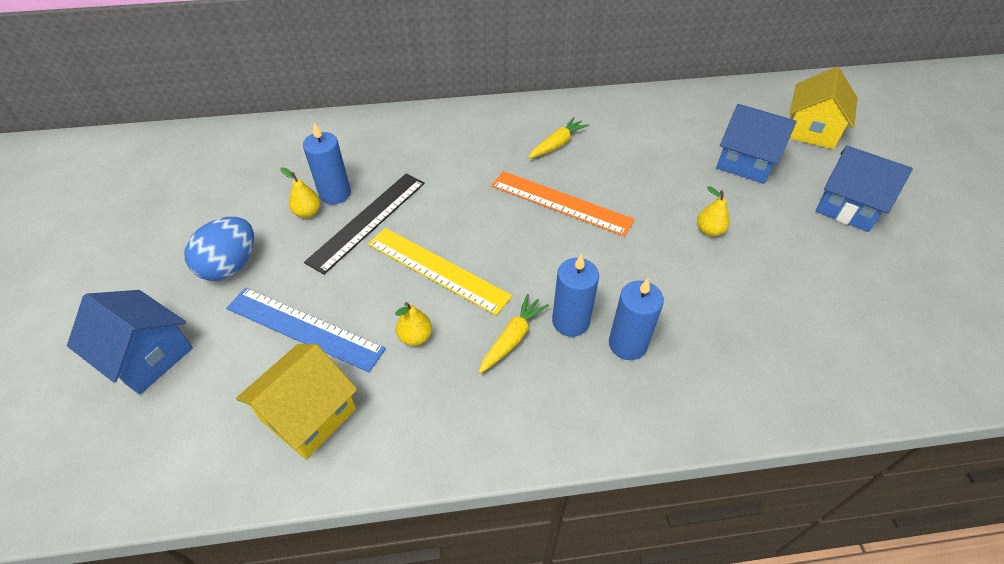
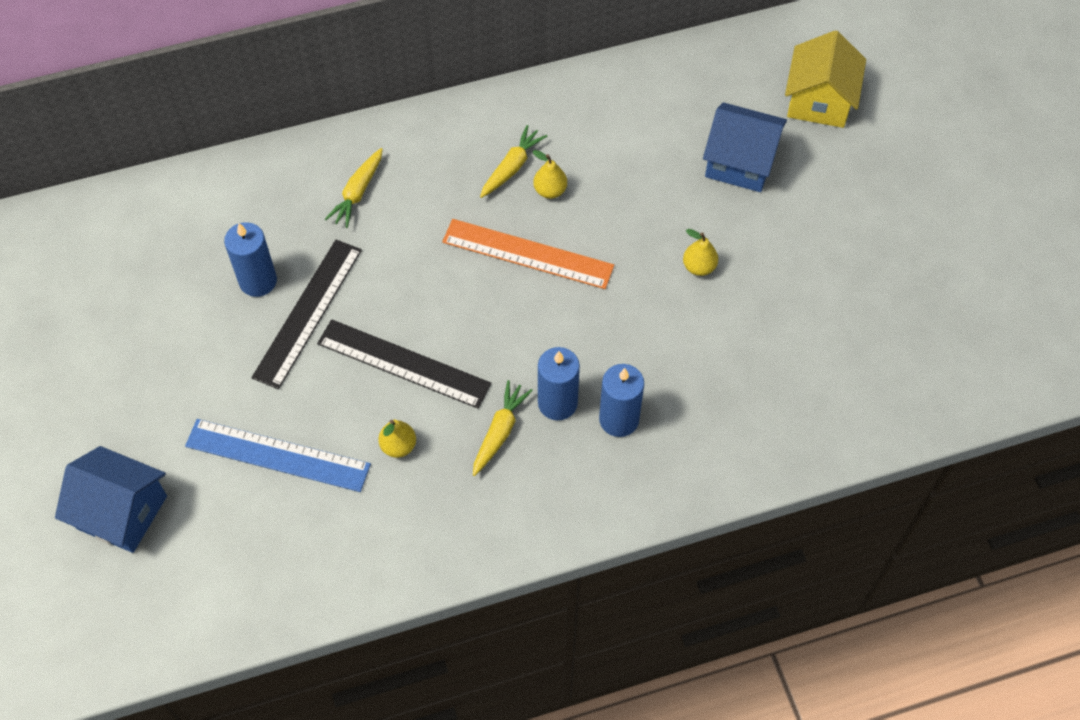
camera: 10 degrees left, 10 degrees up
blue egg [184,217,254,281] -> none
yellow house [236,344,358,459] -> none
yellow pear [280,167,321,218] -> yellow pear moved to [532,150,567,199]
yellow ruler [368,228,512,315] -> black ruler [317,319,492,409]
blue house [816,146,913,232] -> none
none -> yellow carrot [325,148,383,228]

